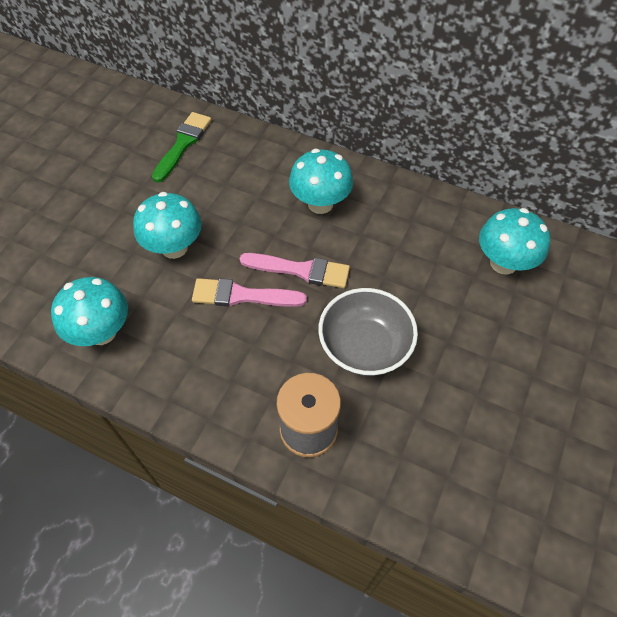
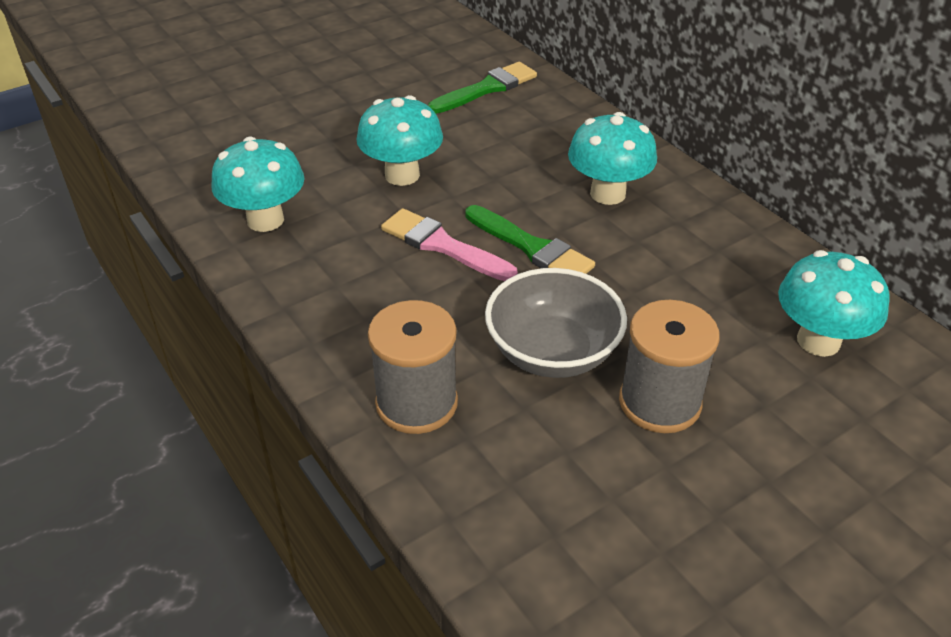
camera: 30 degrees right, 15 degrees down
pink brush [240,253,350,288] -> green brush [465,205,595,274]
none -> grey spool [619,300,720,433]

